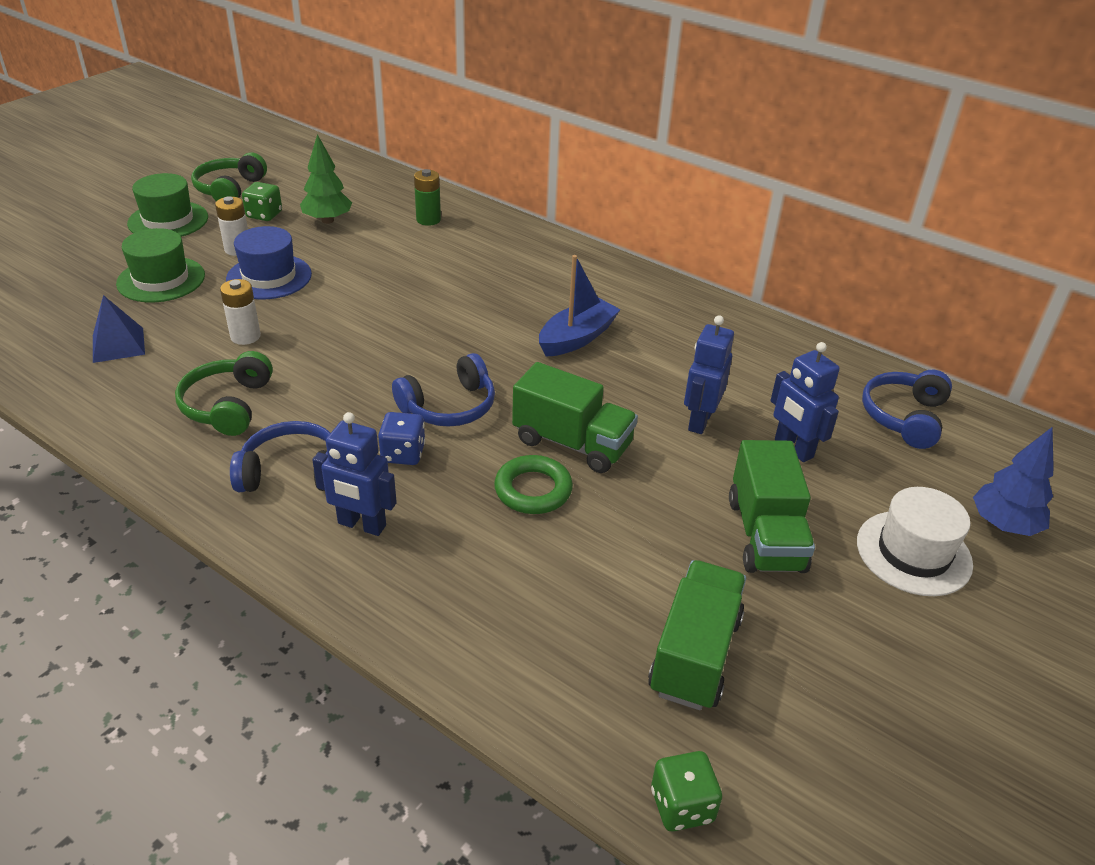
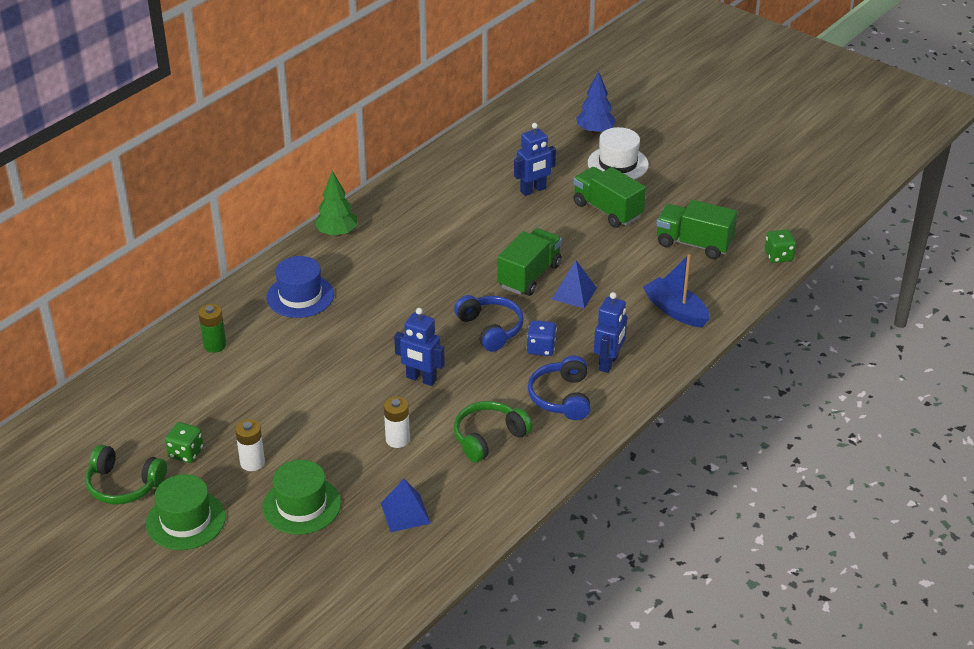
camera: 85 degrees left, 0 degrees up
green headphones [175,351,273,436] -> green headphones turned 135 degrees clockwise [454,401,532,463]
blue hat [226,226,312,299] -> blue hat moved to [266,256,334,318]
green tree [300,134,352,224] -> green tree moved to [314,171,357,237]
green ring [494,455,573,514] -> blue pyramid [552,260,597,309]
blue boat [539,255,621,357] -> blue boat moved to [643,254,710,328]
blue robot [684,315,734,434] -> blue robot moved to [394,308,445,386]
green truck [729,440,815,573] -> green truck turned 135 degrees counterclockwise [573,167,646,228]
blue headphones [862,370,952,449] -> none

